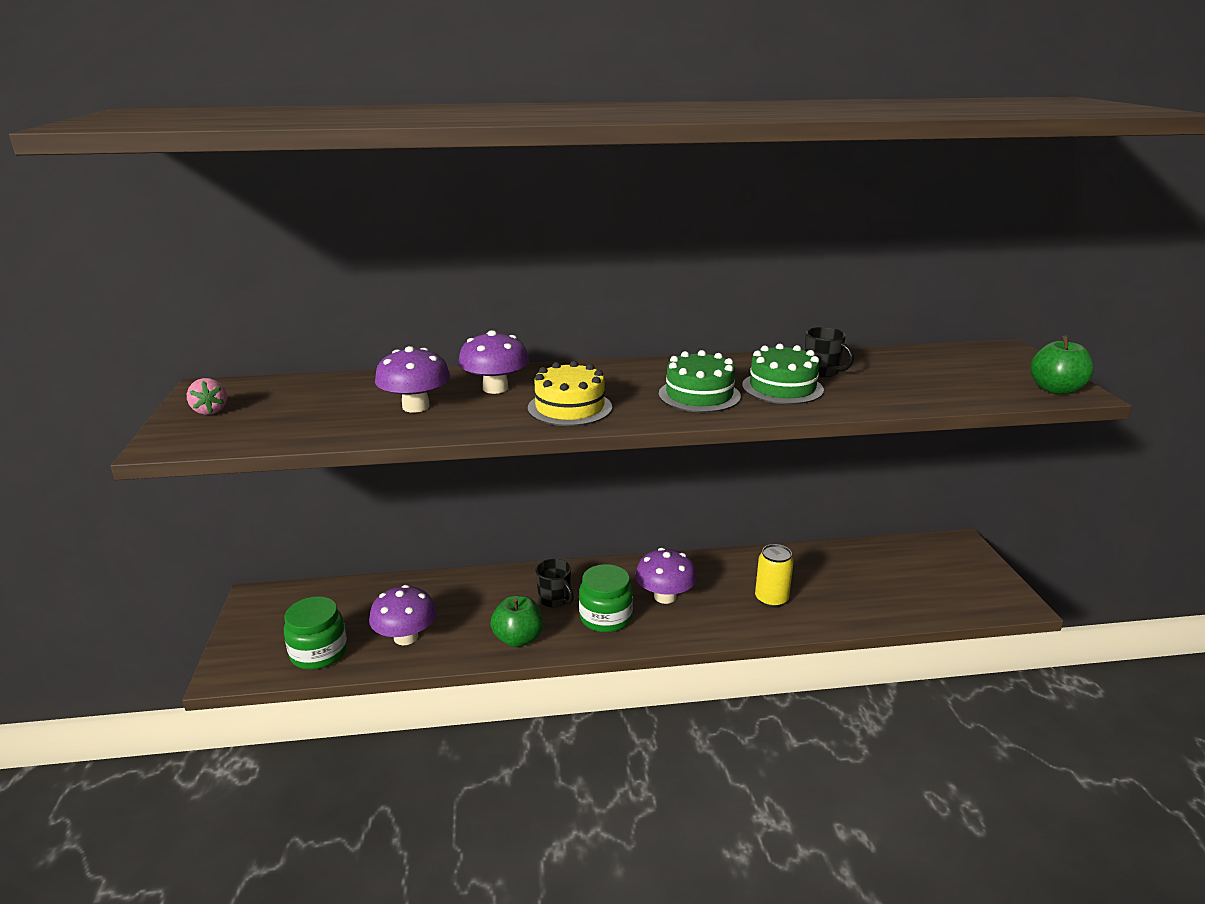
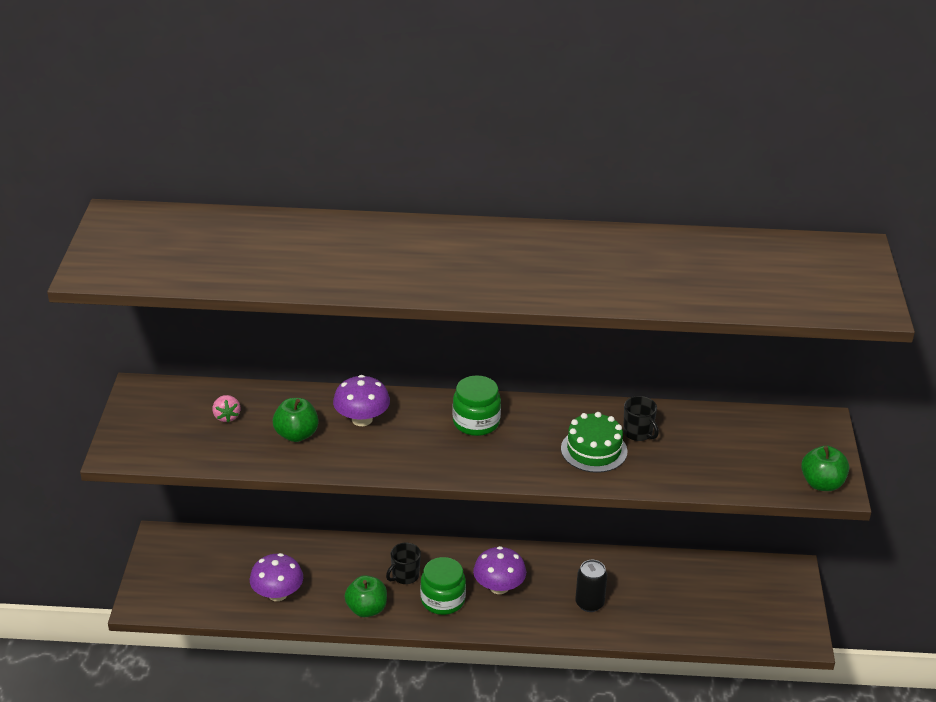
camera: 10 degrees right, 10 degrees up
pink strawberry [187,378,227,415] -> pink strawberry moved to [212,395,241,423]
green jar [284,596,347,670] -> green jar moved to [452,375,501,436]
purple mushroom [375,346,450,413] -> green apple [273,398,319,442]
yellow cake [528,361,612,426] -> none
black mug [535,559,574,608] -> black mug turned 75 degrees clockwise [386,543,421,584]
green cake [659,350,741,413] -> none
yellow can [755,544,794,608] -> black can [575,560,607,612]

